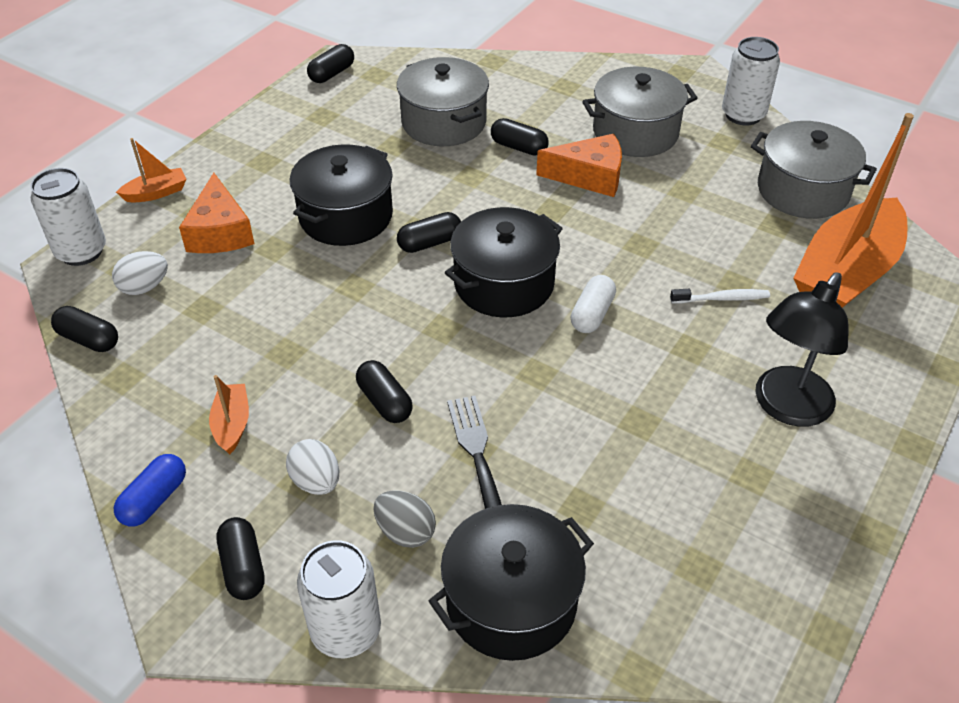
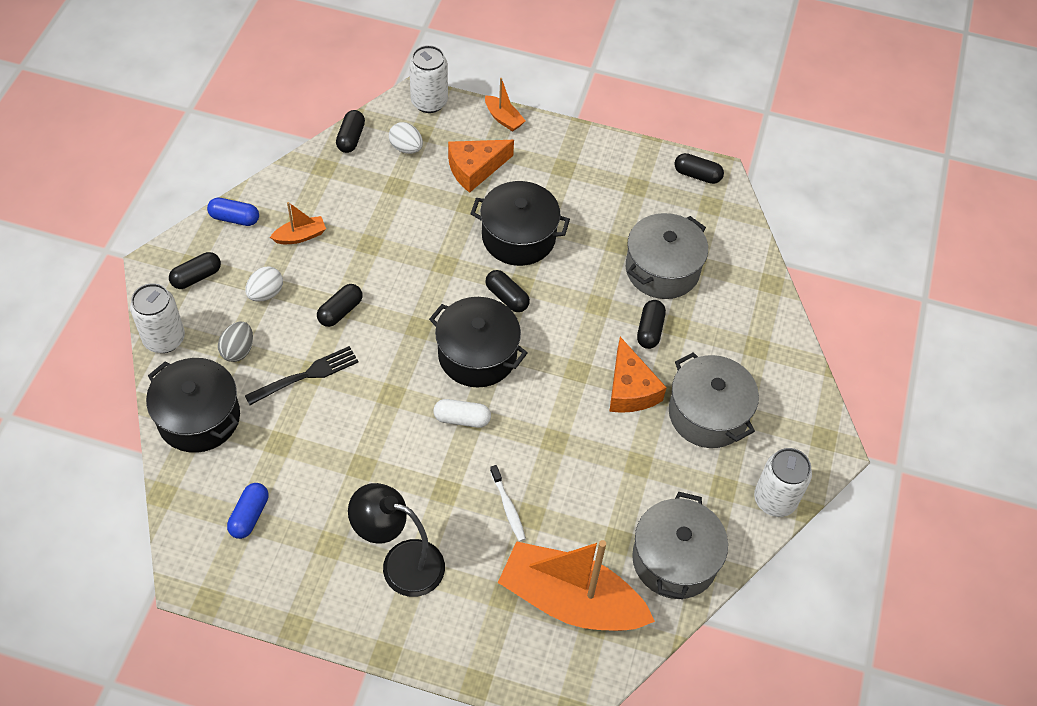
camera: 70 degrees right, 10 degrees up
none -> blue capsule [227,483,268,539]

